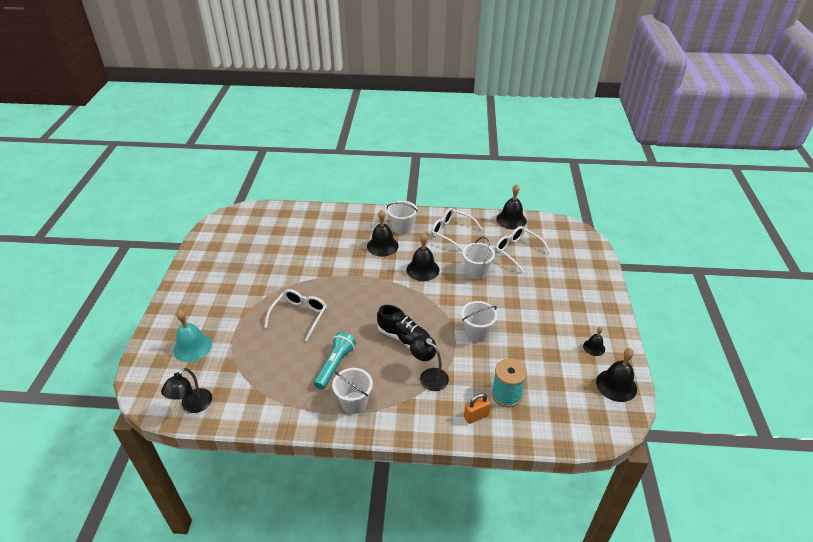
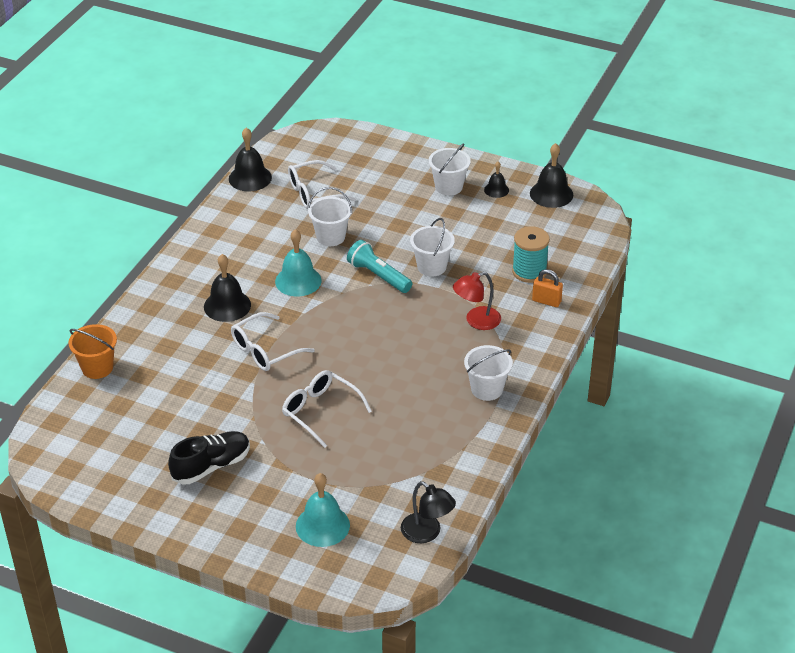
camera: 70 degrees left, 0 degrees up
turquoise flashlight [314,332,356,389] -> turquoise flashlight moved to [347,240,412,293]
black shoe [377,305,431,349] -> black shoe moved to [168,431,250,484]
white bucket [387,201,418,235] -> white bucket moved to [429,143,471,196]
black bell [407,233,439,281] -> turquoise bell [275,229,322,297]
black lamp [410,335,449,391] -> red lamp [453,272,501,330]
white glasses [431,208,482,252] -> white glasses moved to [231,312,315,371]
orange padlock [464,393,491,424] -> orange padlock turned 60 degrees counterclockwise [532,269,563,307]
none -> orange bucket [68,324,117,379]

